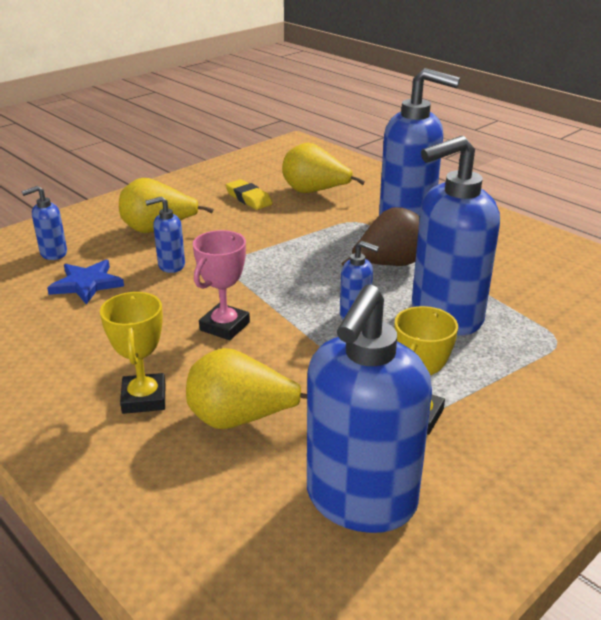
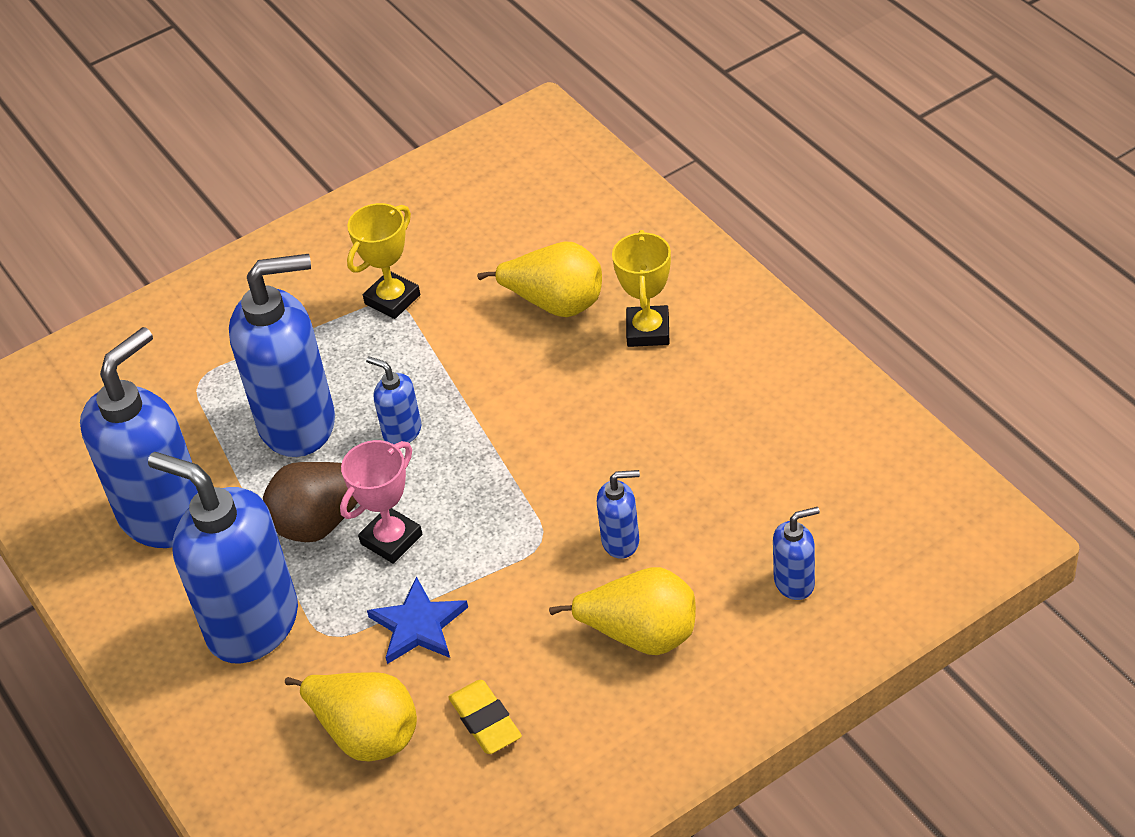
camera: 165 degrees left, 15 degrees up
blue star [47,260,124,305] -> blue star moved to [367,576,468,664]
pink trophy [193,230,250,340] -> pink trophy moved to [340,440,422,564]
blue soap dispenser [307,284,432,533] -> blue soap dispenser moved to [80,327,198,548]

